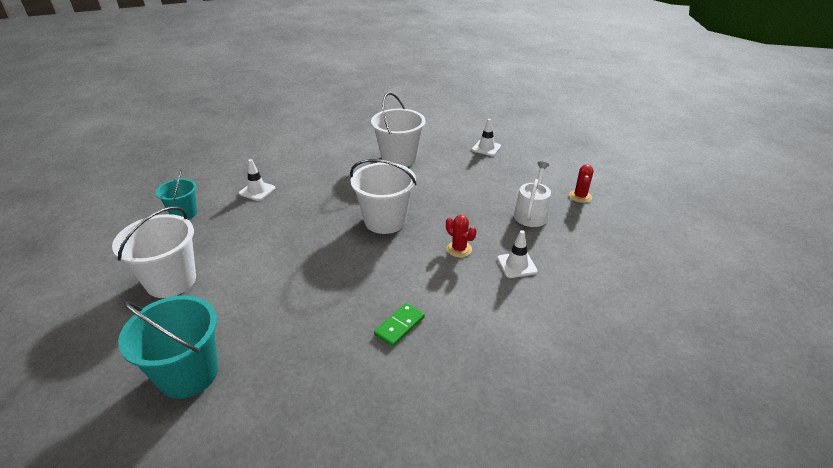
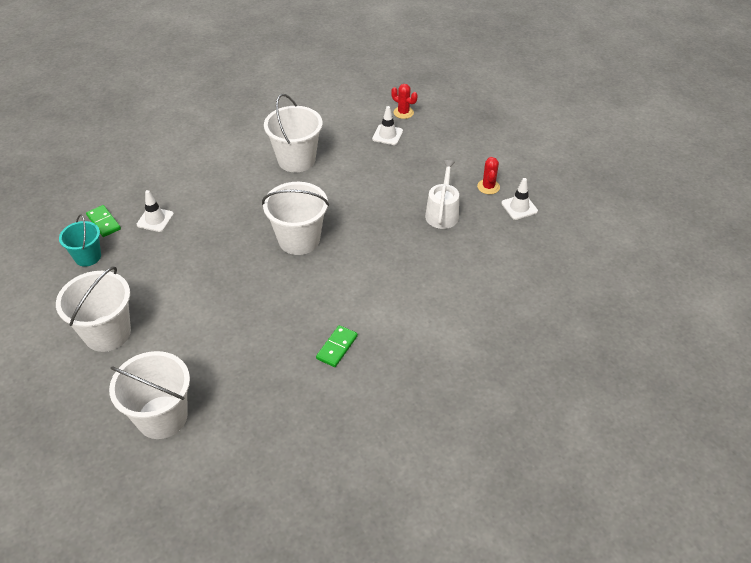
camera: 10 degrees left, 10 degrees up
turquoise bucket [118,295,218,399] -> white bucket [109,351,190,439]
red cactus [446,215,477,258] -> red cactus moved to [391,84,417,119]
white traffic cone [497,230,538,278] -> white traffic cone moved to [501,178,538,220]
none -> green domino [86,205,121,237]

